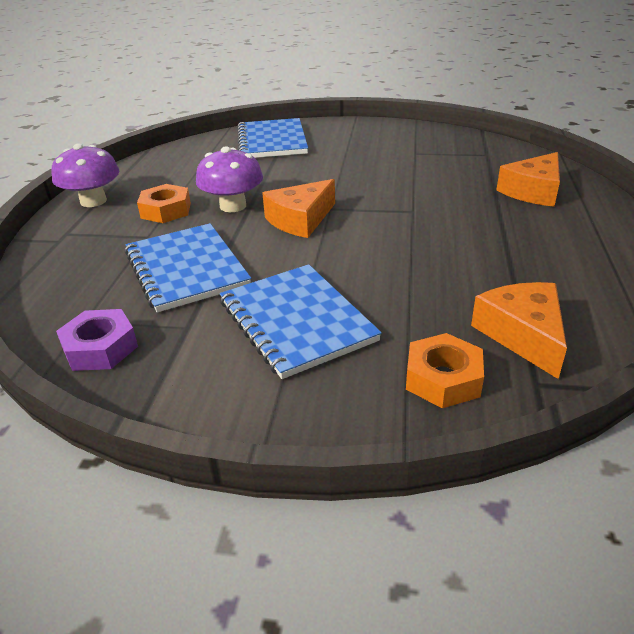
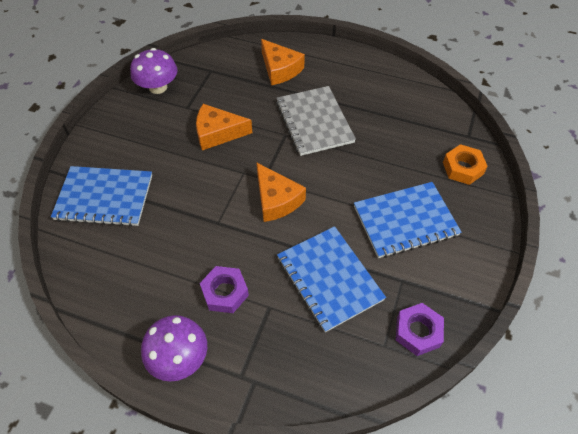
camera: 80 degrees left, 20 degrees up
blue notebook [125,223,251,312] -> blue notebook turned 75 degrees clockwise [277,226,386,332]
orange nut [137,184,191,223] -> purple nut [200,266,249,313]
purple mushroom [196,146,263,212] -> purple mushroom moved to [130,48,178,94]
orange cheese [471,282,567,379] -> orange cheese moved to [196,104,252,150]
none -> grey notebook [276,86,356,156]

